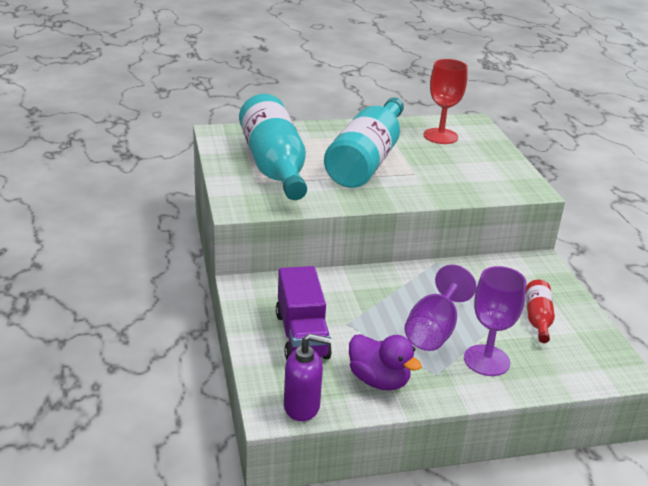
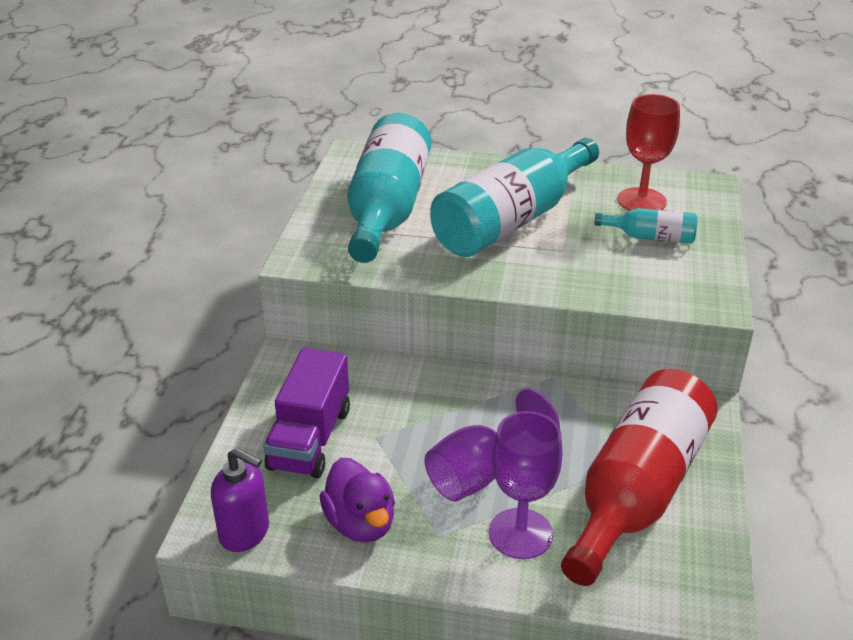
camera: 25 degrees right, 5 degrees up
red bottle [526,280,555,343] -> red bottle [561,369,718,586], size x2.23
none -> turquoise bottle [594,208,698,244]

